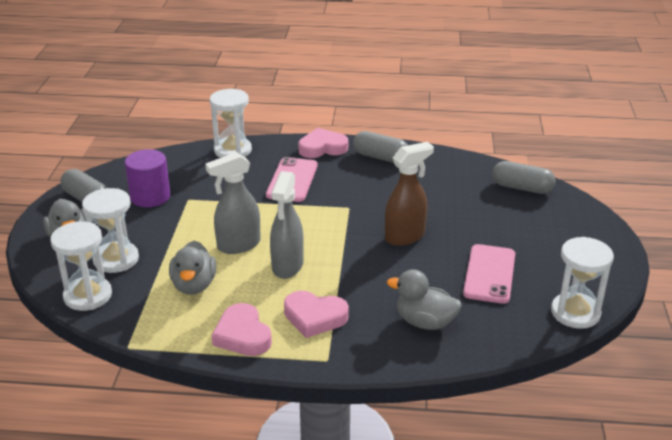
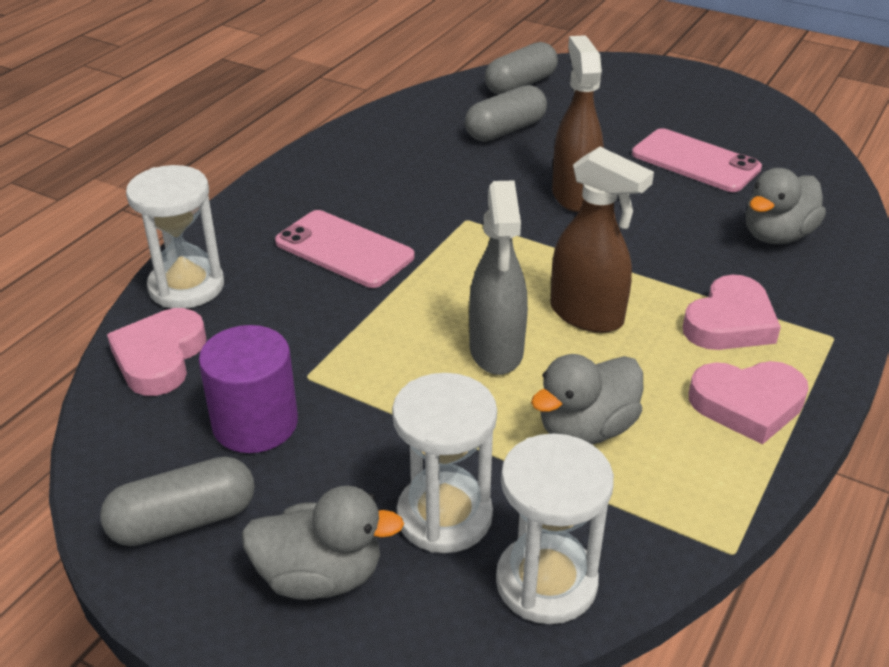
camera: 65 degrees left, 5 degrees up
grey duck [169,241,216,295] -> grey duck turned 120 degrees clockwise [531,354,643,444]
grey spray bottle [270,171,304,279] -> brown spray bottle [550,147,654,333]
pink heart [298,128,348,158] -> pink heart moved to [107,308,207,396]
grey capsule [353,131,408,163] -> grey capsule moved to [465,85,547,142]
white hourglass [551,237,614,329] -> none

